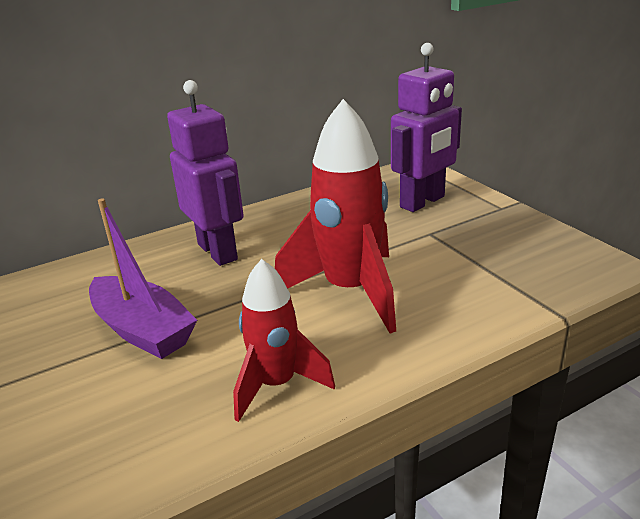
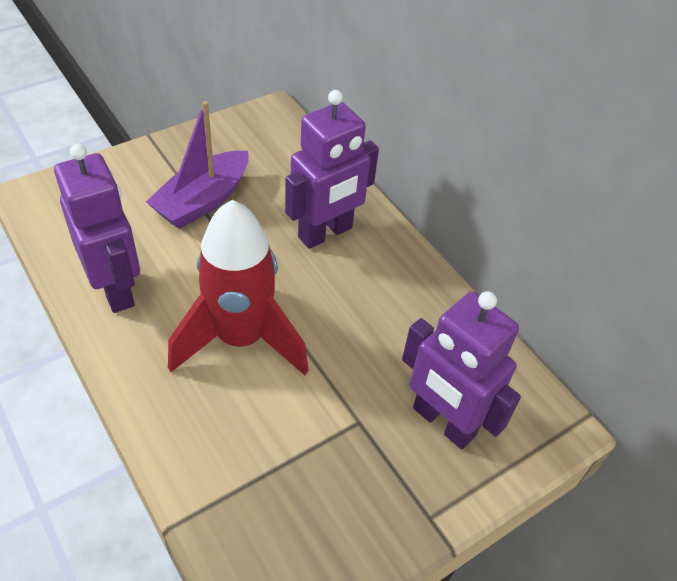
camera: 80 degrees right, 20 degrees up
red rocket [233,259,335,422] -> purple robot [54,144,140,313]

